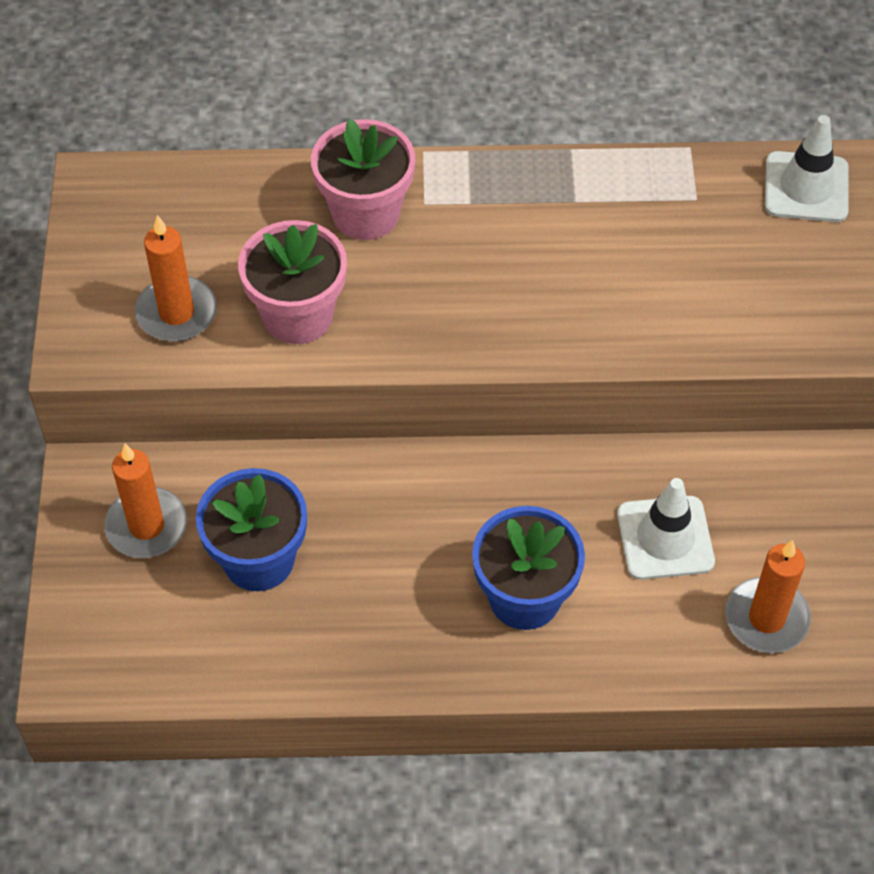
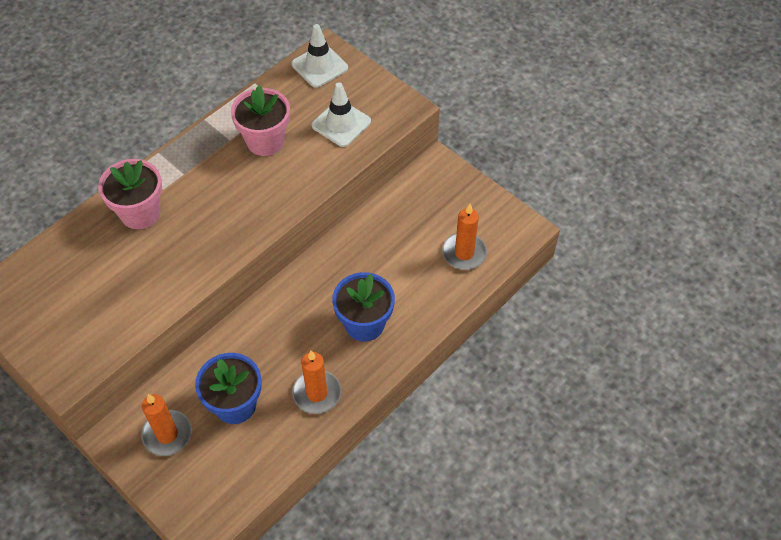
camera: 45 degrees left, 0 degrees up
orange candle [135,215,217,341] -> orange candle moved to [292,351,341,414]
pink flower pot [238,220,347,344] -> pink flower pot moved to [231,85,290,156]
white traffic cone [617,478,715,580] -> white traffic cone moved to [311,82,371,147]

